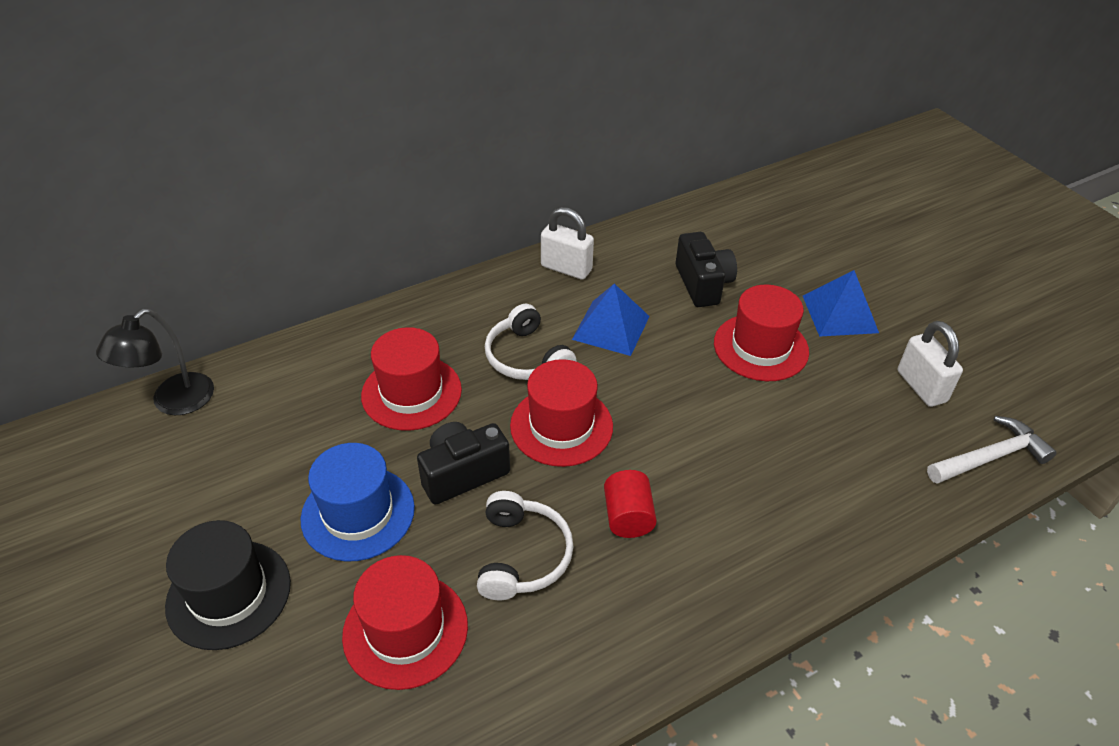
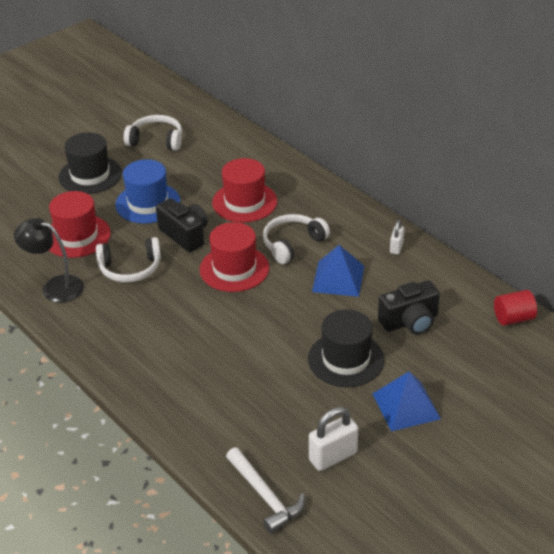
camera: 80 degrees right, 5 degrees down
black lamp [96,309,214,415] -> black lamp moved to [14,218,84,303]
white padlock [541,207,594,280] -> white padlock [390,220,404,254], size x0.58
red cylinder [604,470,657,538] -> red cylinder moved to [494,290,537,326]
red hat [714,285,809,381] -> black hat [308,309,385,387]
none -> white headphones [124,115,182,151]

